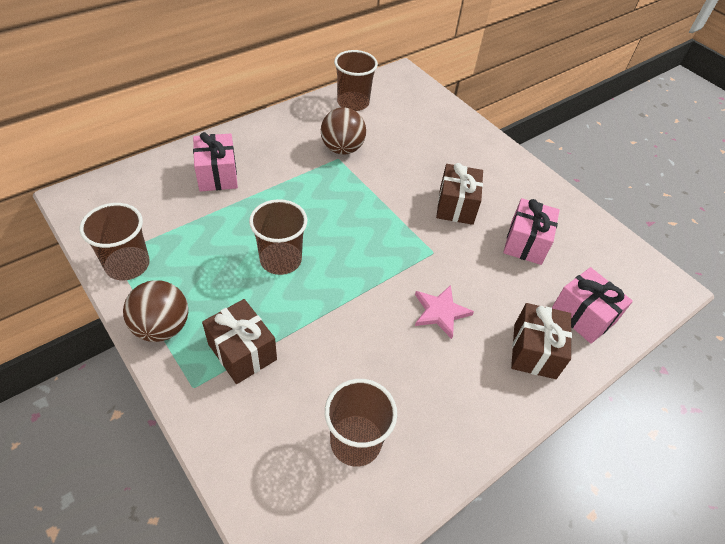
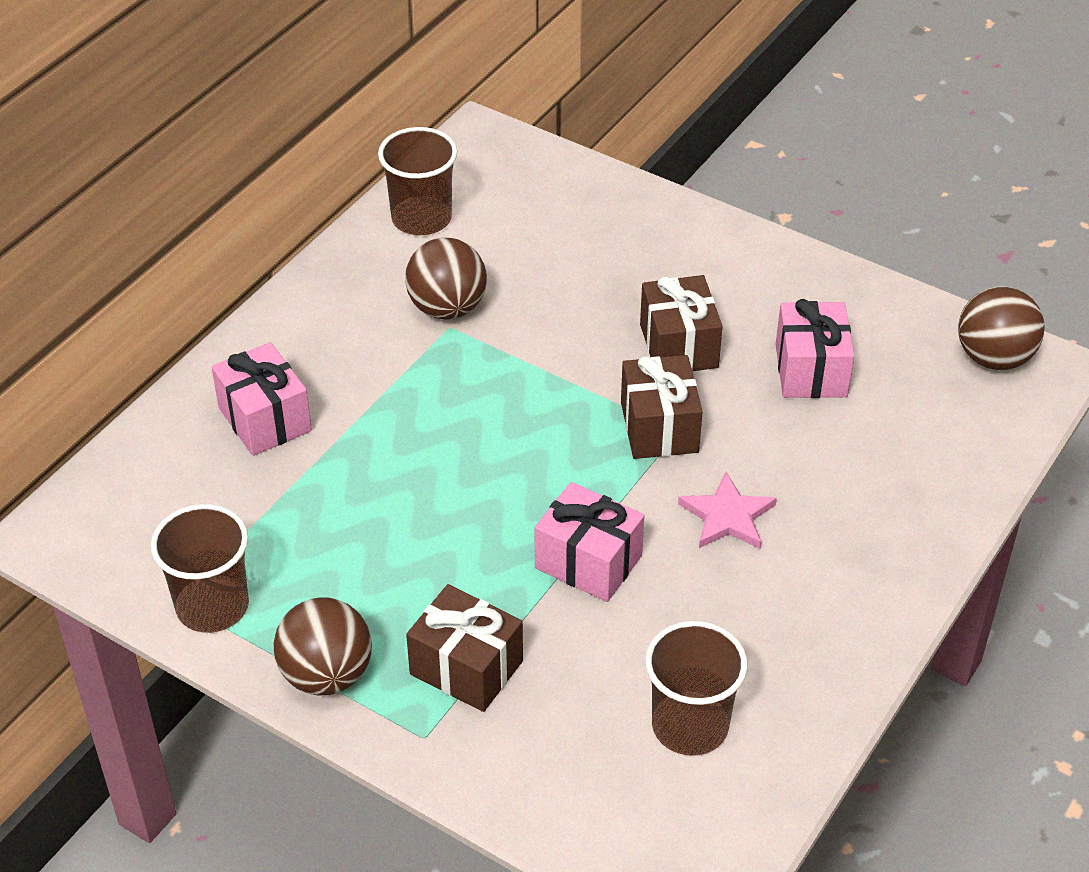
camera: 15 degrees left, 5 degrees down
brown cup [249,199,308,275] -> none
brown gift [511,303,572,379] -> brown gift moved to [621,355,703,459]
pink gift [552,267,633,344] -> pink gift moved to [535,482,644,602]
none -> brown ball [958,286,1045,370]

